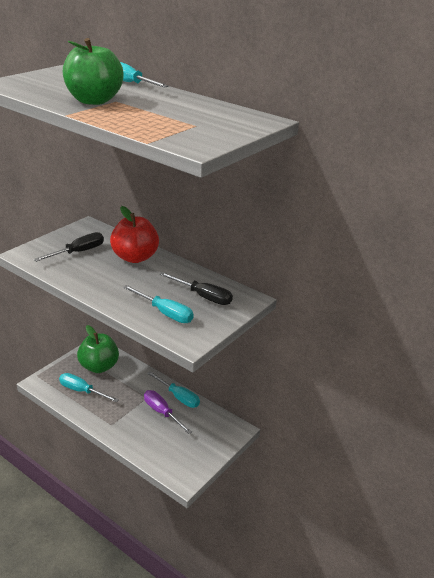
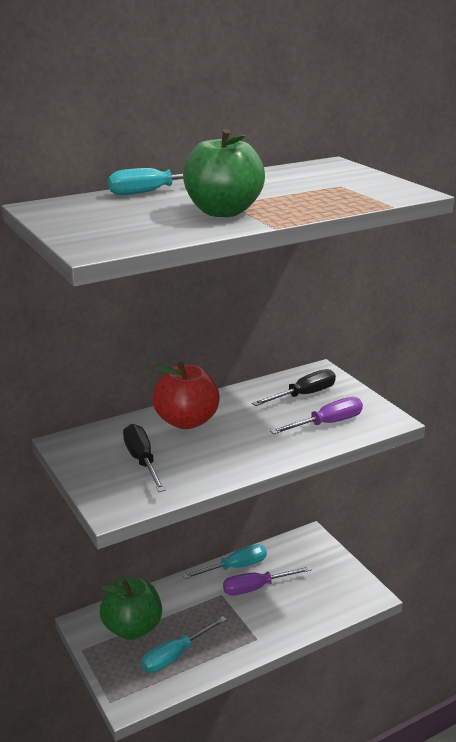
camera: 65 degrees left, 5 degrees down
turquoise screwdriver [123,285,194,323] -> purple screwdriver [270,397,363,434]

